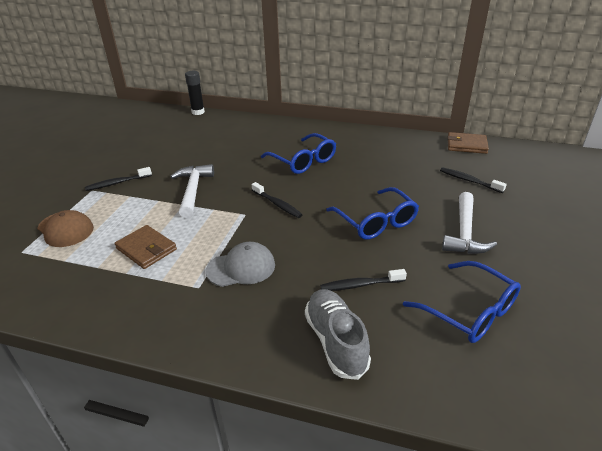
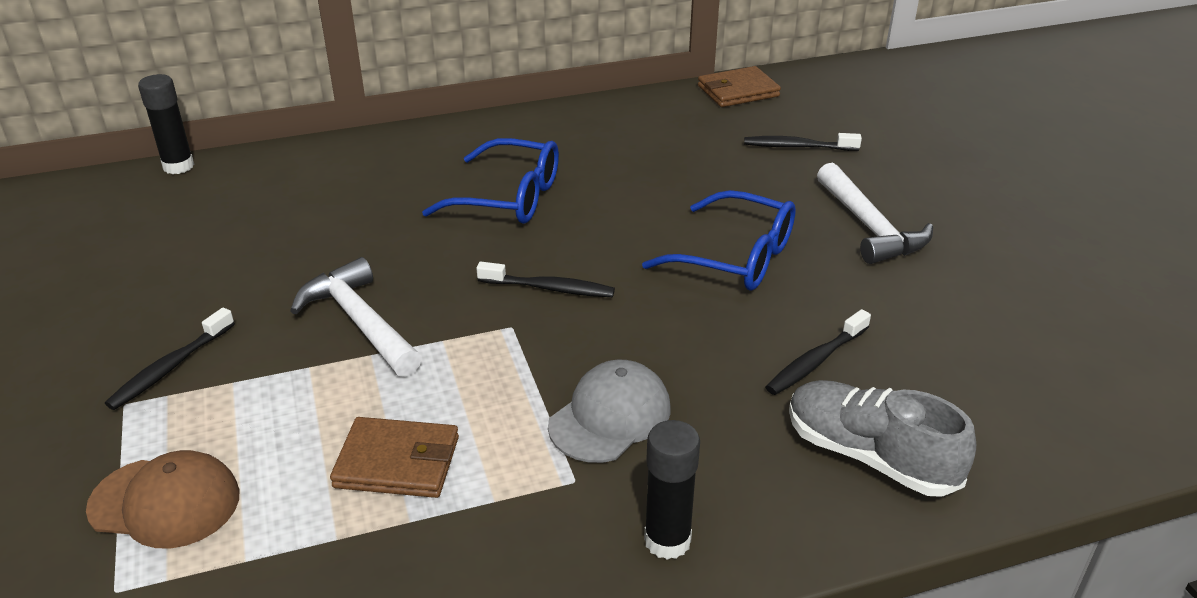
camera: 35 degrees left, 0 degrees up
blue glasses [403,261,521,343] -> none
none -> black glue stick [644,420,700,560]

